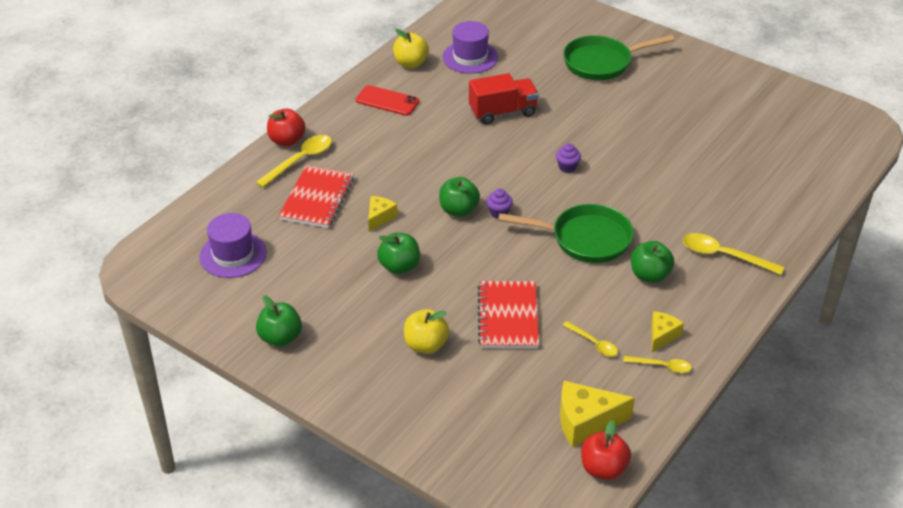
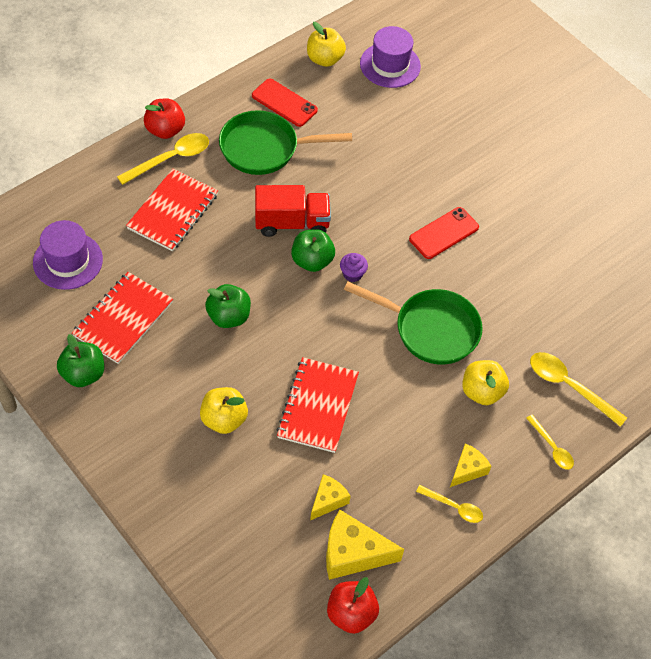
camera: 10 degrees right, 15 degrees up
yellow cheese [368,196,398,232] -> yellow cheese moved to [310,474,351,520]
red truck [469,73,539,125] -> red truck moved to [255,185,331,237]
purple cupcake [556,143,581,173] -> red phone [409,207,479,259]
green pan [563,35,675,80] -> green pan moved to [219,110,352,175]
yellow spoon [563,321,618,357] -> yellow spoon moved to [526,415,574,470]
green apple [631,241,674,283] -> yellow apple [462,360,509,405]
none -> red notebook [72,272,173,364]

